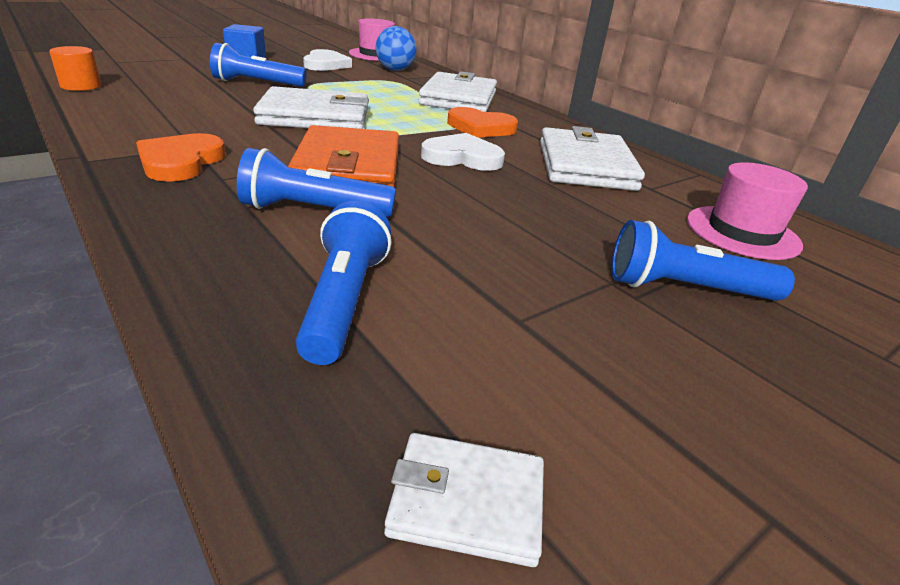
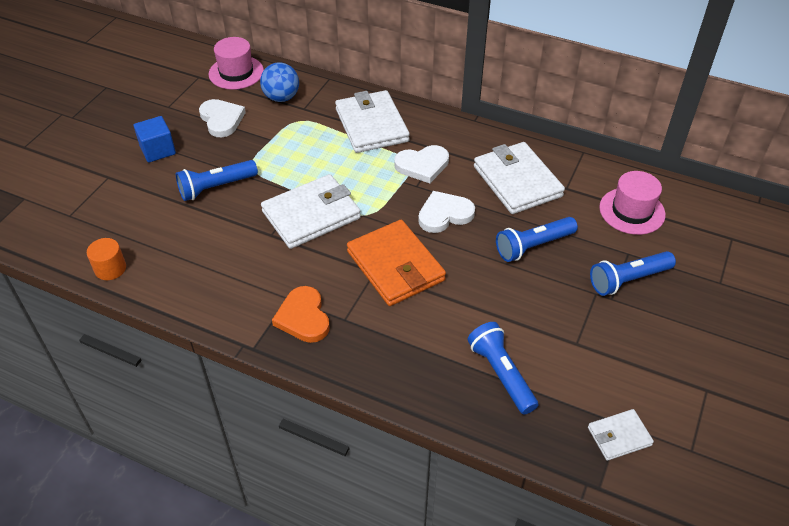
camera: 25 degrees left, 15 degrees up
blue flashlight [237,148,396,217] -> blue flashlight moved to [496,217,578,262]
orange heart [447,107,518,138] -> white heart [394,145,449,183]

